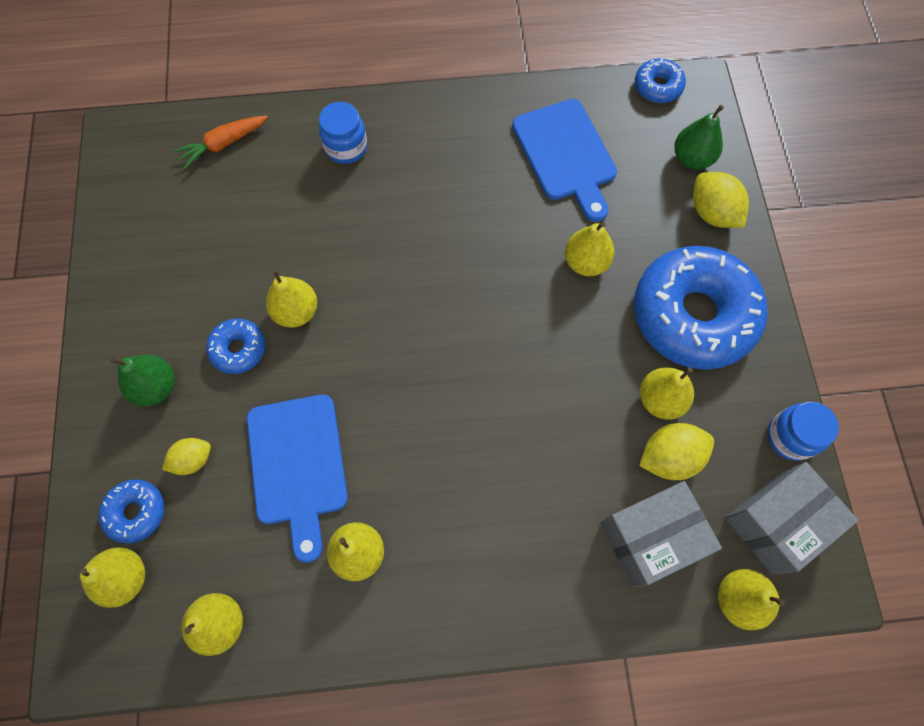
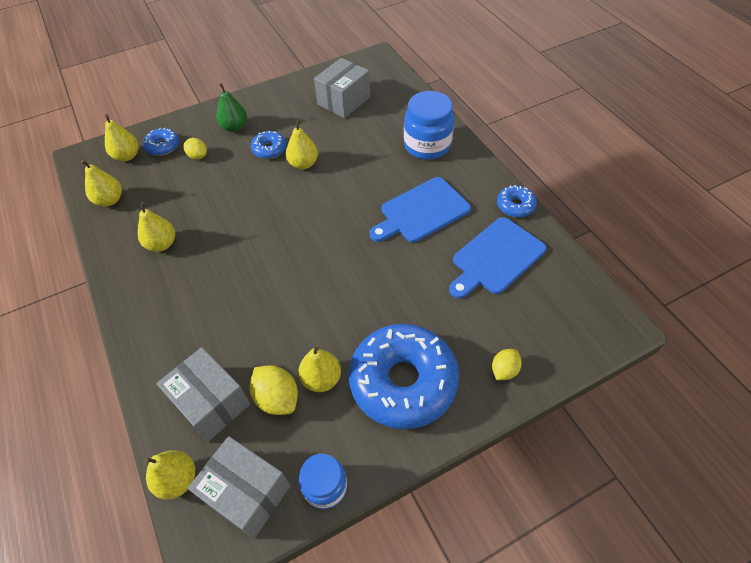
camera: 70 degrees right, 15 degrees down
orange carrot [173,116,268,169] -> none
blue cutting board [247,394,348,562] -> blue cutting board moved to [370,177,471,243]
blue jar [319,102,367,164] -> blue jar [404,91,454,160], size x1.60
yellow pear [565,222,615,276] -> none
blue donut [635,58,686,103] -> blue donut moved to [497,185,537,218]
green pear [674,105,724,170] -> none
yellow lemon [693,172,749,228] -> yellow lemon [492,349,522,380], size x0.64
none -> grey box [314,58,370,118]

